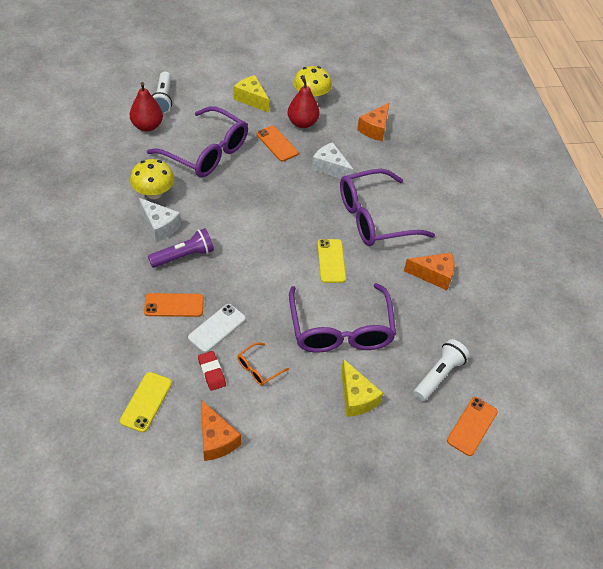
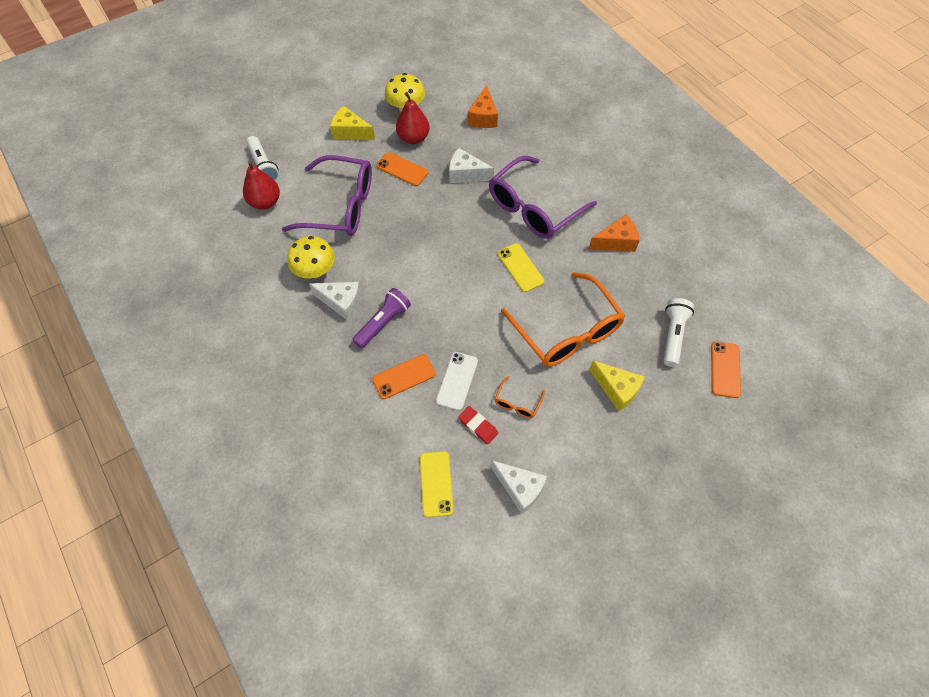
camera: 20 degrees left, 10 degrees up
orange cheese [201,400,241,461] -> white cheese [491,460,547,514]
purple glasses [289,283,396,353] -> orange glasses [501,272,625,367]

